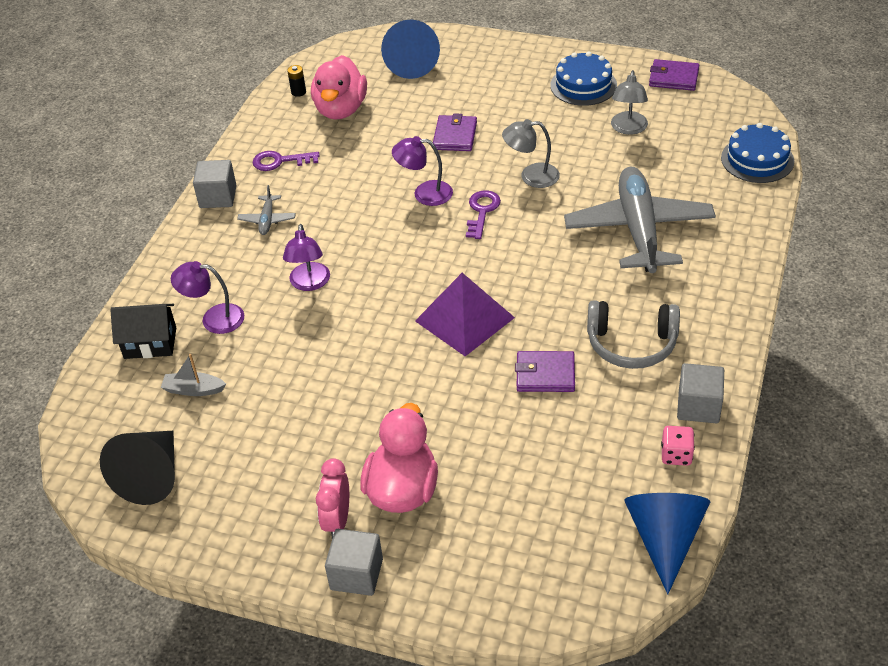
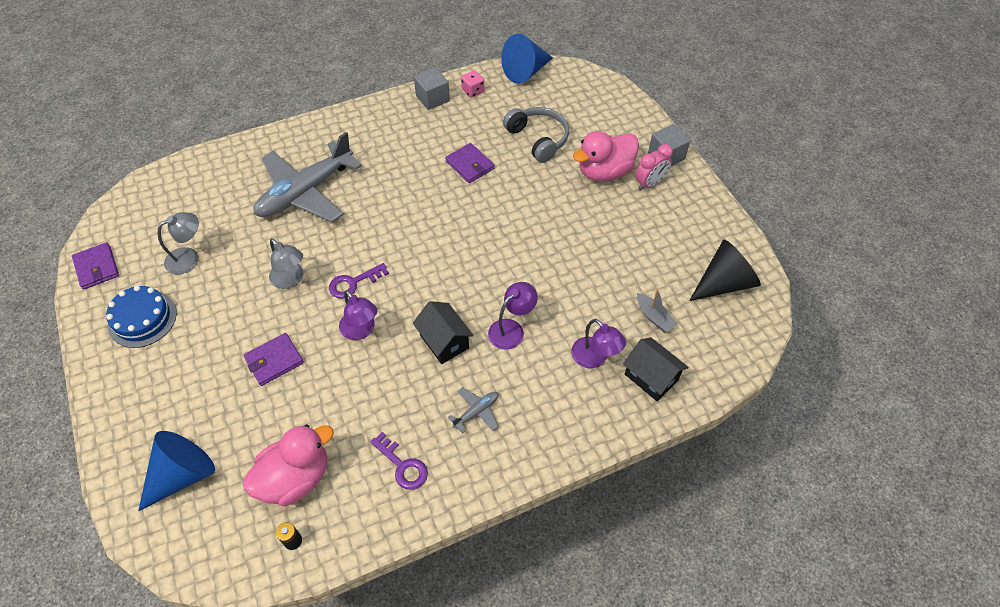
camera: 135 degrees left, 10 degrees up
grey cube [193,160,236,208] -> none
purple pyramid [415,273,515,356] -> none
grey headphones [587,300,680,369] -> grey headphones moved to [503,107,569,163]
blue cake [721,123,794,183] -> none
none -> black house [413,301,474,364]

